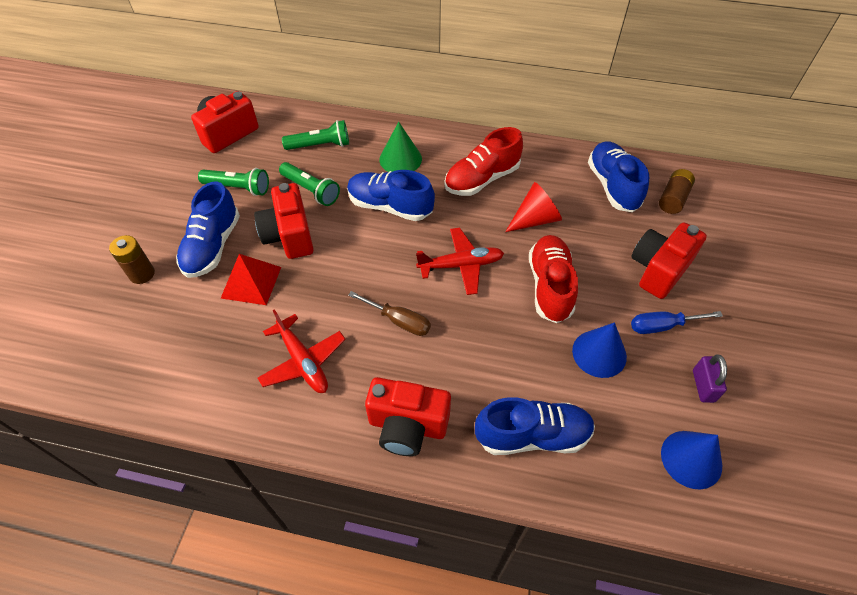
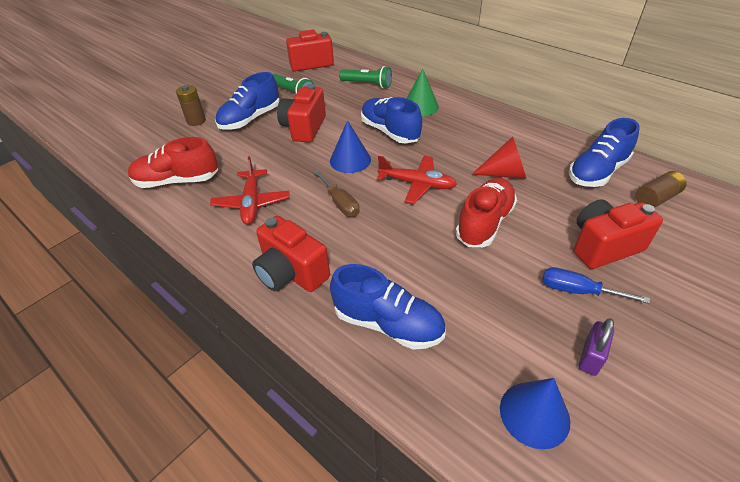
camera: 30 degrees right, 10 degrees down
red pyramid [221,254,281,305] -> none
green flashlight [279,162,340,206] -> none
red shoe [444,127,523,196] -> red shoe moved to [128,137,218,188]
blue cone [572,322,627,378] -> blue cone moved to [330,120,371,173]
blue shoe [588,141,649,212] -> blue shoe turned 150 degrees counterclockwise [569,118,640,187]

